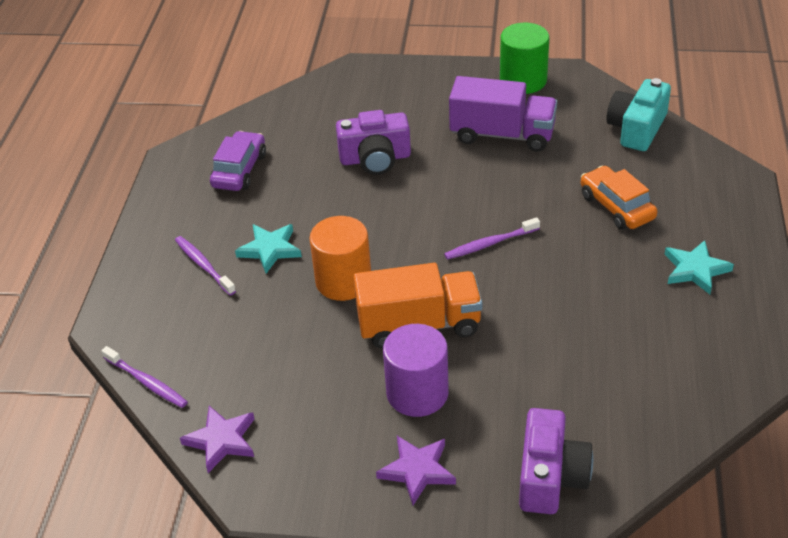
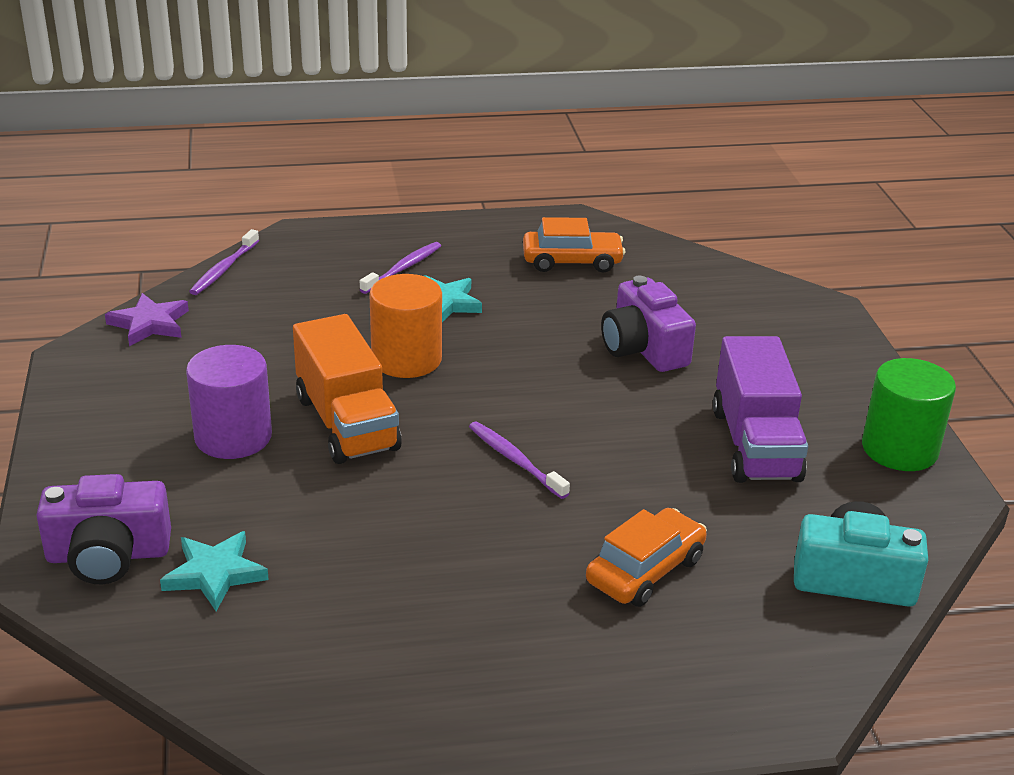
camera: 70 degrees right, 10 degrees down
purple car [210,131,266,191] -> orange car [523,217,626,273]
purple star [376,436,456,505] -> none
turquoise star [664,240,734,294] -> turquoise star moved to [160,531,269,611]

